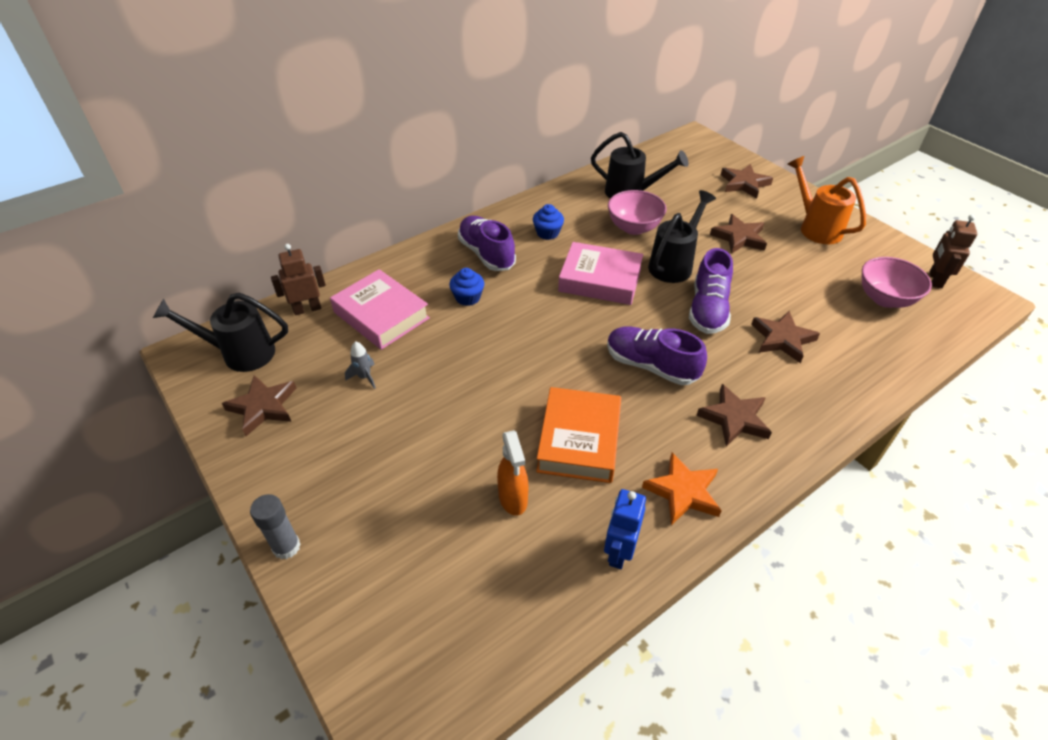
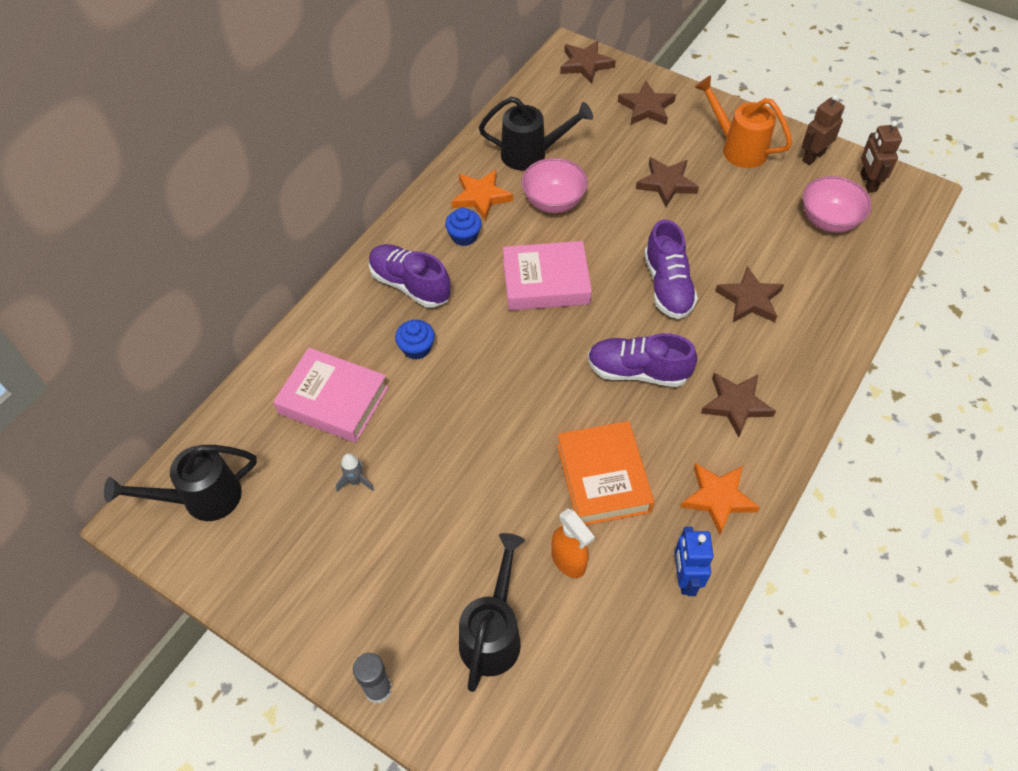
camera: 20 degrees left, 10 degrees up
brown star [222,375,296,436] -> brown star moved to [560,41,616,84]
brown robot [271,244,326,315] -> brown robot moved to [802,94,845,165]
black watering can [648,190,716,283] -> black watering can moved to [459,533,525,692]
none -> orange star [451,170,513,221]

